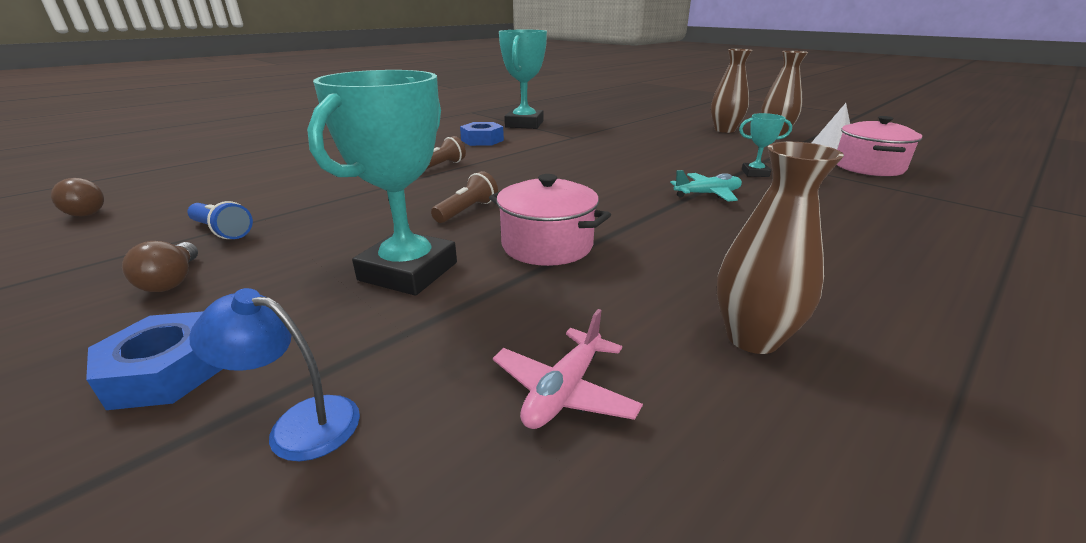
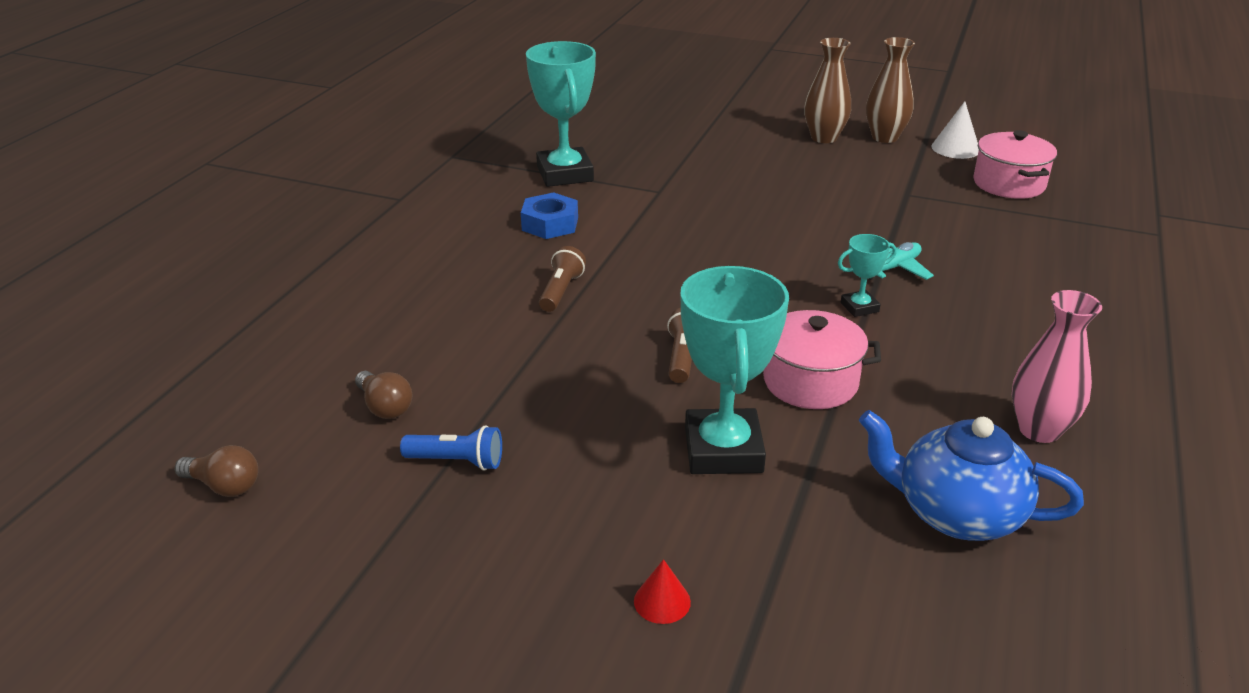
camera: 25 degrees left, 5 degrees up
blue nut [86,311,222,410] -> red cone [634,559,691,624]
brown light bulb [122,241,198,292] -> brown light bulb moved to [355,371,412,419]
blue lamp [189,288,360,461] -> none
pink plane [493,309,643,429] -> blue teapot [859,410,1084,541]
brown vase [717,142,844,354] -> pink vase [1012,290,1102,443]
turquoise trophy [739,113,792,177] -> turquoise trophy moved to [838,234,896,317]

